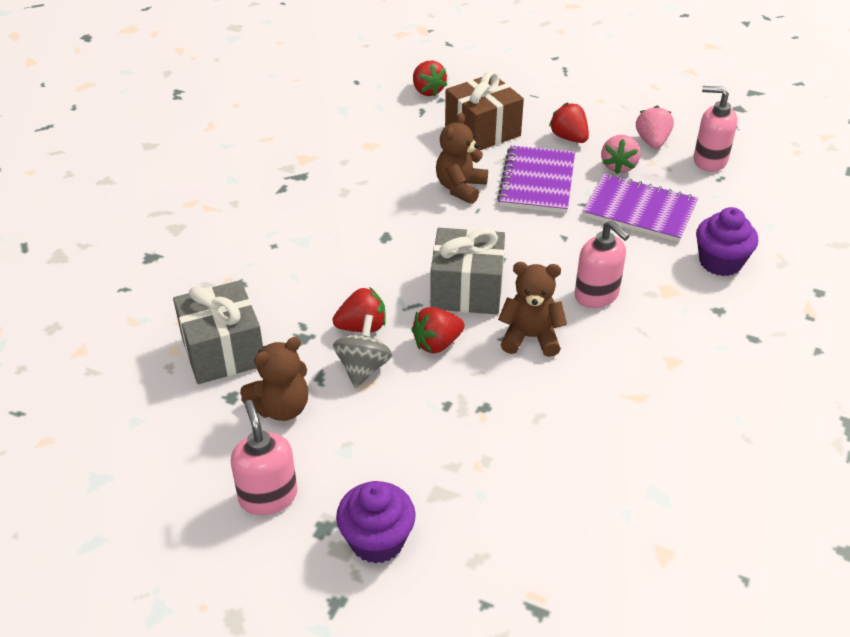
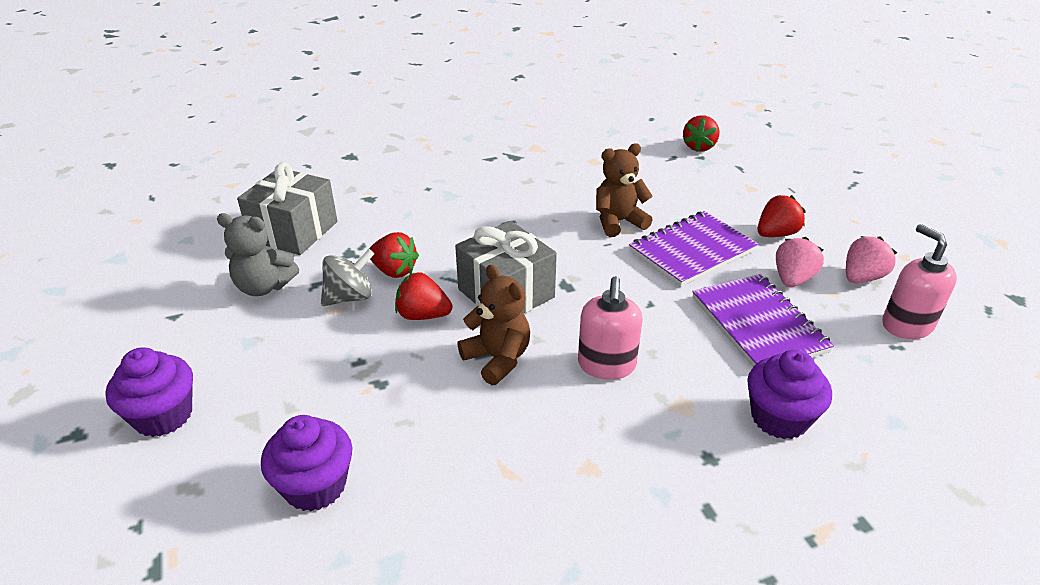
camera: 45 degrees right, 5 degrees down
pink soap dispenser [231,400,298,515] -> none
brown teddy bear [240,337,308,421] -> grey teddy bear [217,213,299,296]
brown gift [445,71,524,150] -> none
red strawberry [549,102,589,143] -> red strawberry turned 45 degrees clockwise [757,195,806,237]
pink strawberry [601,135,640,174] -> pink strawberry turned 150 degrees clockwise [776,237,824,287]
none -> purple cupcake [261,415,352,511]

